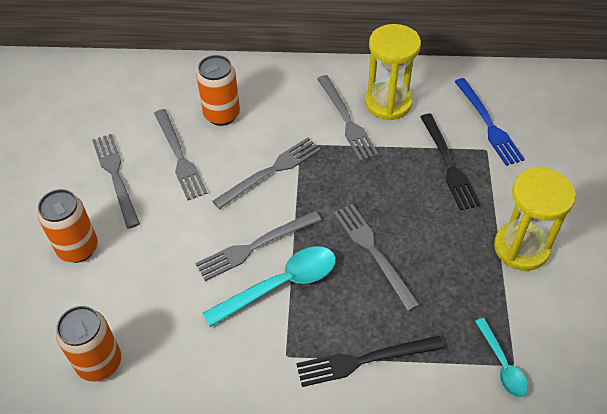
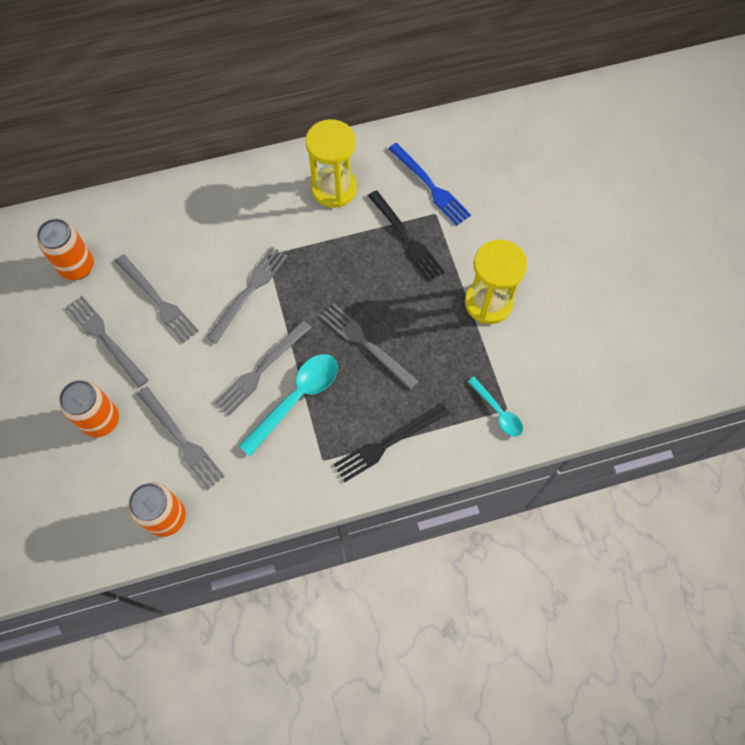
camera: 20 degrees left, 15 degrees up
orange can [196,55,240,126] -> orange can moved to [37,219,94,280]
grey fork [317,75,379,161] -> grey fork moved to [137,386,225,490]

